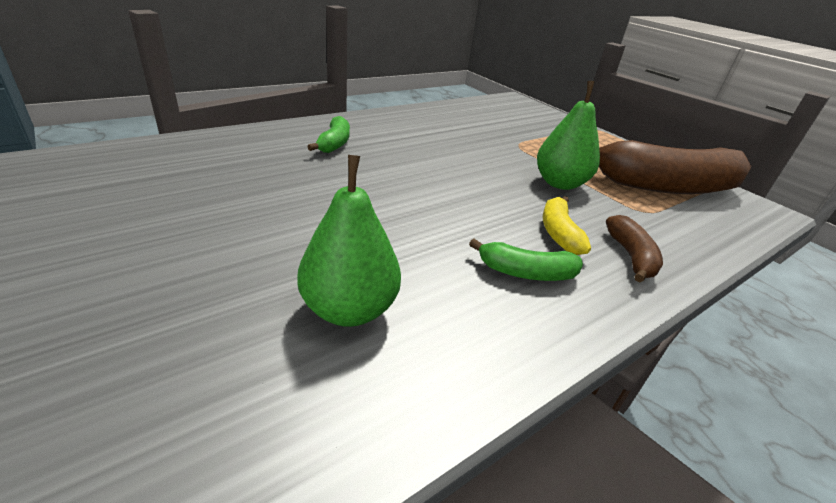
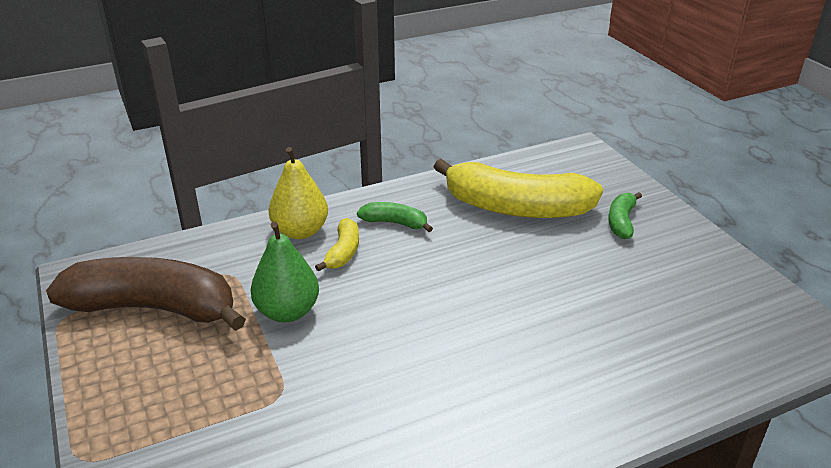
camera: 165 degrees left, 0 degrees up
green pear [297,155,401,327] -> yellow banana [434,159,603,218]
green banana [307,116,350,153] -> green banana moved to [608,192,642,239]
brown banana [606,215,663,282] -> yellow pear [269,147,328,239]

